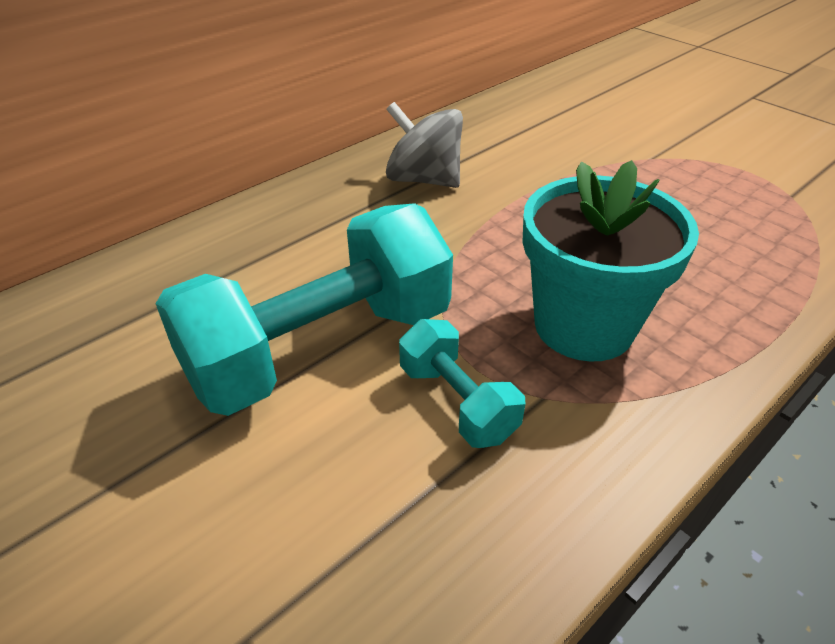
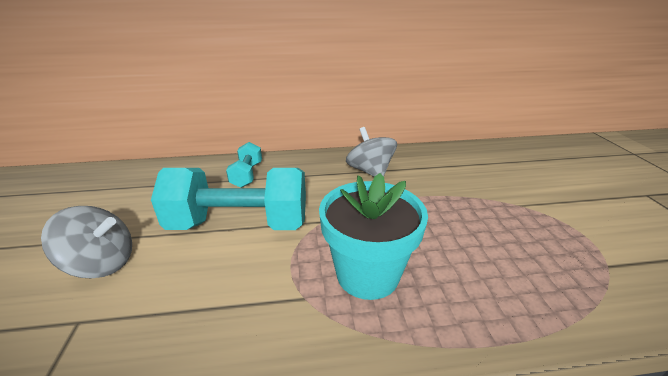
camera: 35 degrees right, 10 degrees down
turquoise dumbbell [399,319,525,448] -> turquoise dumbbell moved to [226,142,262,188]
none -> grey spinning top [41,206,132,278]

